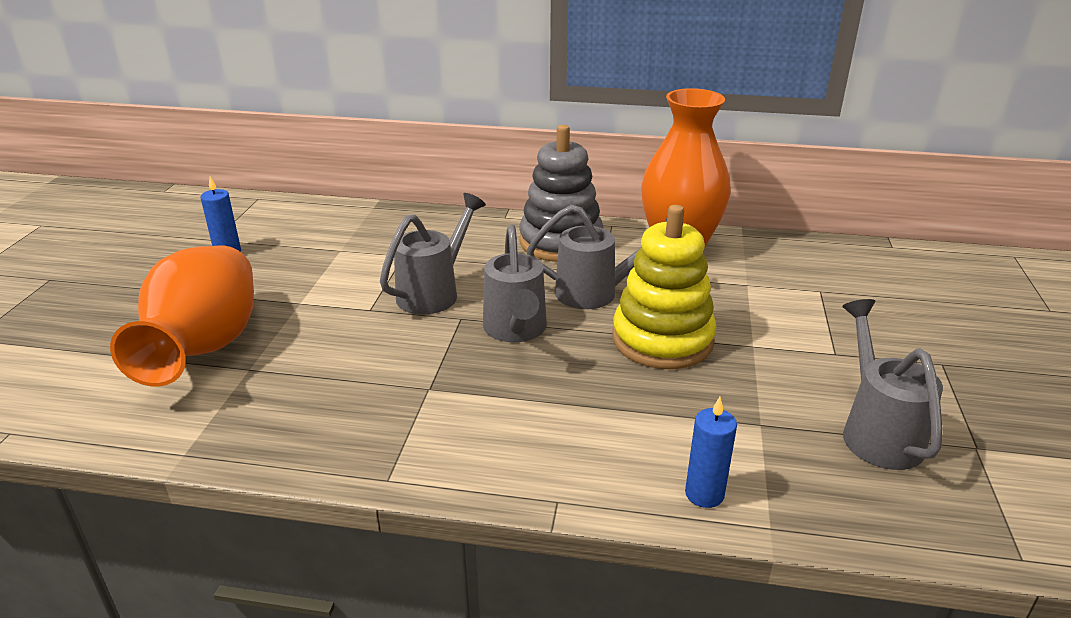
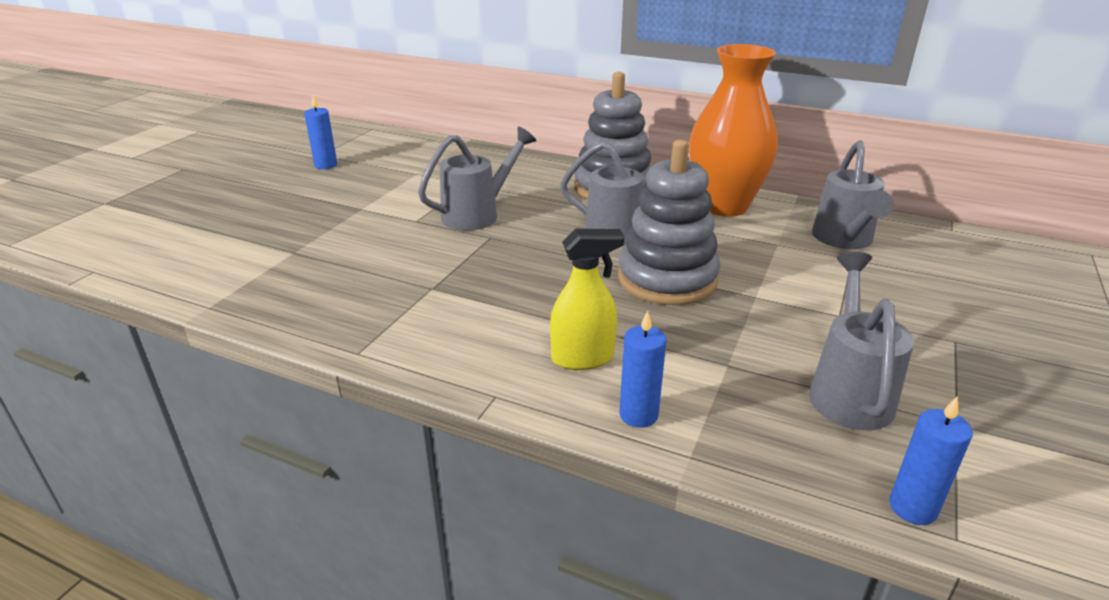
camera: 15 degrees right, 0 degrees up
orange vase [110,246,254,387] -> none
grey watering can [483,224,547,342] -> grey watering can moved to [812,140,894,249]
yellow stacking toy [612,205,716,369] -> grey stacking toy [618,140,720,305]
none -> yellow spray bottle [550,229,624,370]
none -> blue candle [889,396,973,525]

